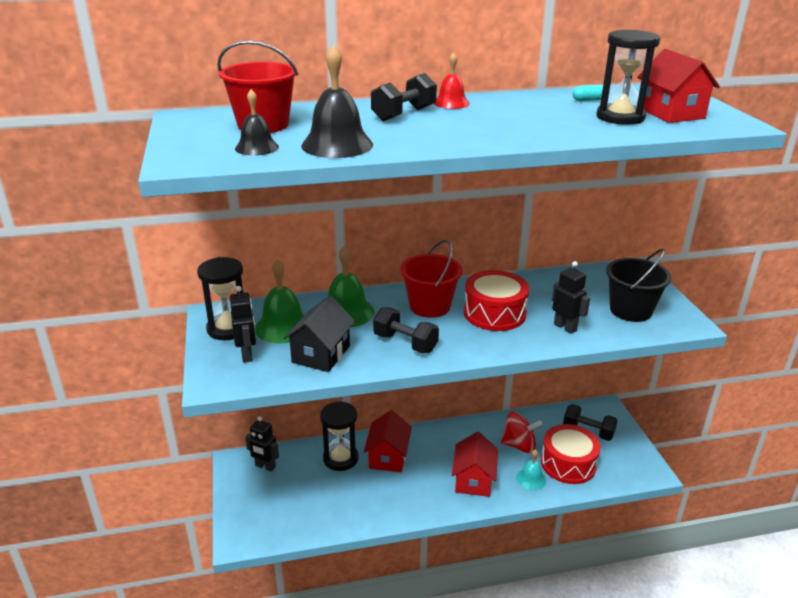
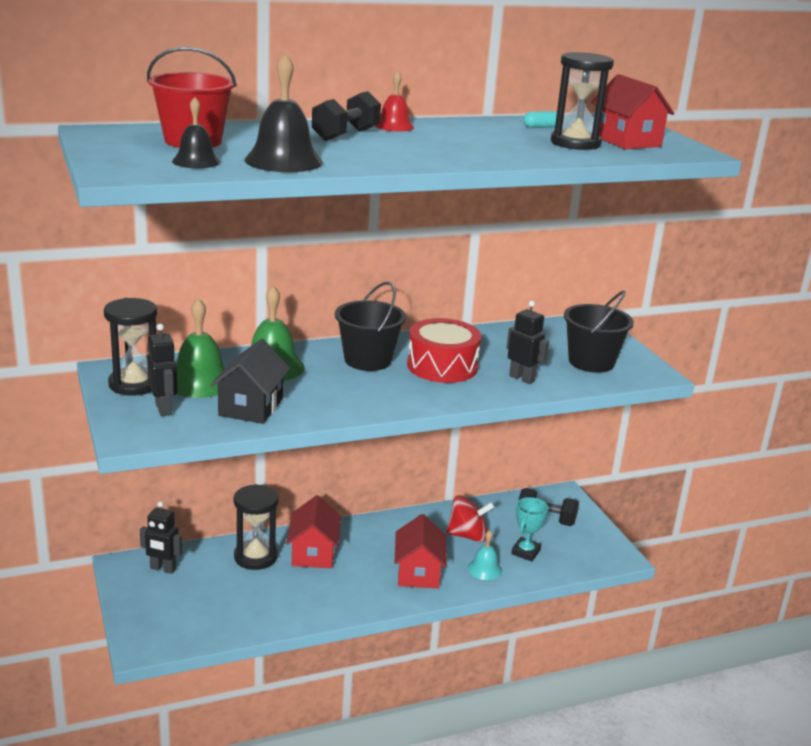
camera: 10 degrees left, 5 degrees down
black dumbbell [373,307,439,353] -> none
red bucket [400,240,463,318] -> black bucket [335,282,406,371]
red drum [541,424,601,484] -> turquoise trophy [511,497,548,561]

